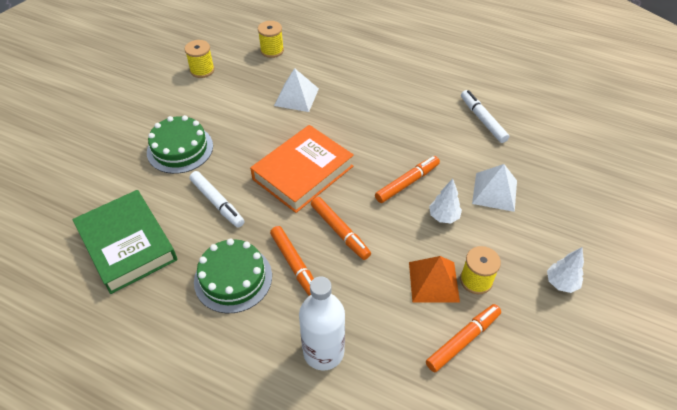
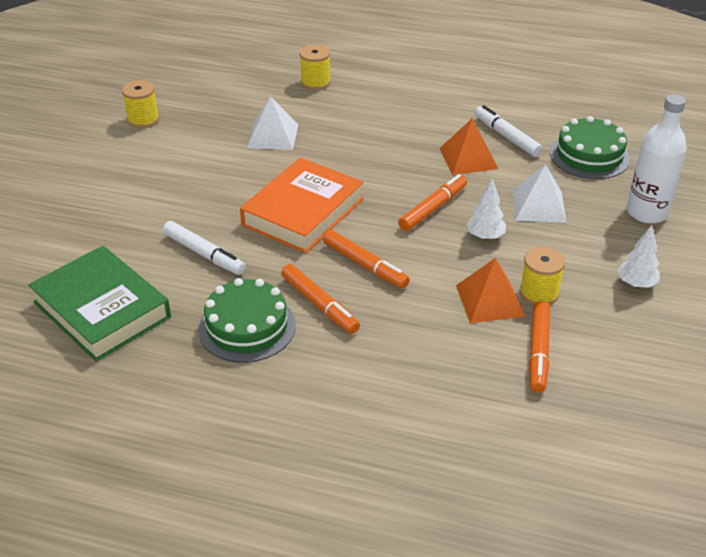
camera: 10 degrees left, 10 degrees down
green cake [147,115,213,174] -> green cake moved to [550,116,630,179]
yellow spool [258,21,284,58] -> yellow spool moved to [300,45,331,90]
white bottle [299,276,345,371] -> white bottle moved to [627,94,687,224]
orange marker [426,304,501,372] -> orange marker turned 150 degrees clockwise [529,301,550,393]
none -> orange pyramid [439,118,498,175]

